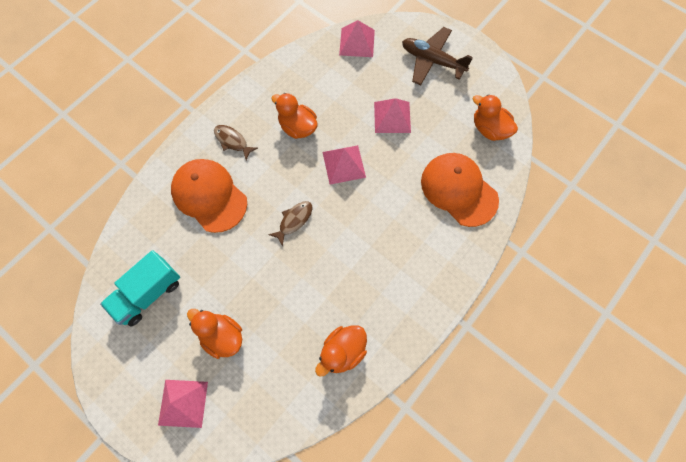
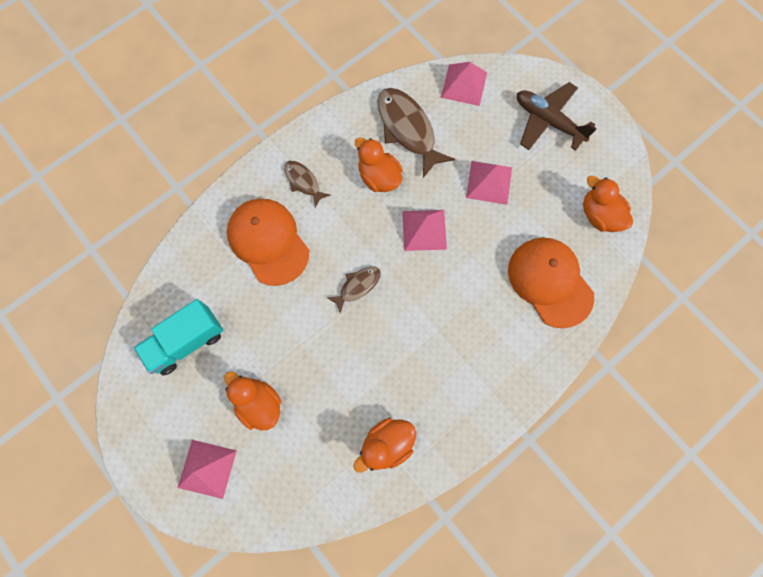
camera: 10 degrees right, 5 degrees up
none -> brown fish [377,88,455,178]

